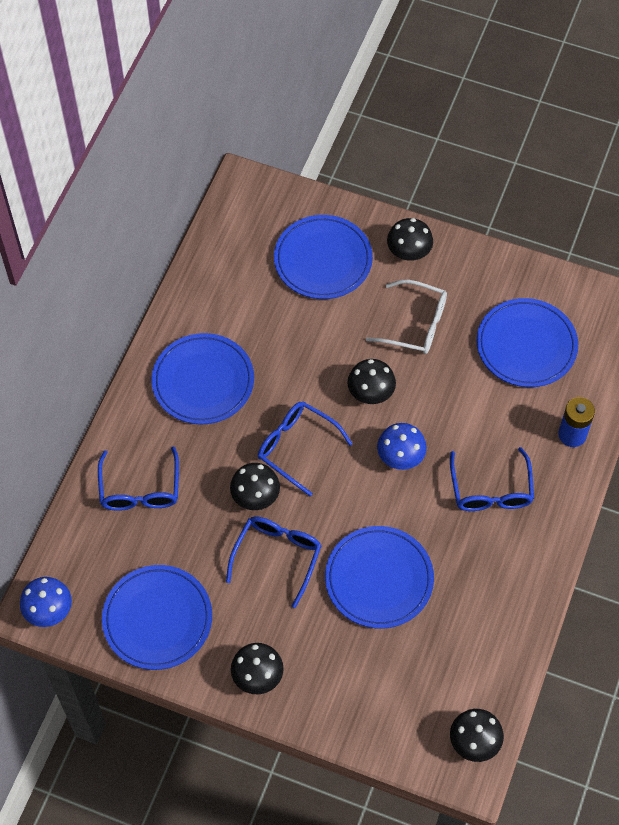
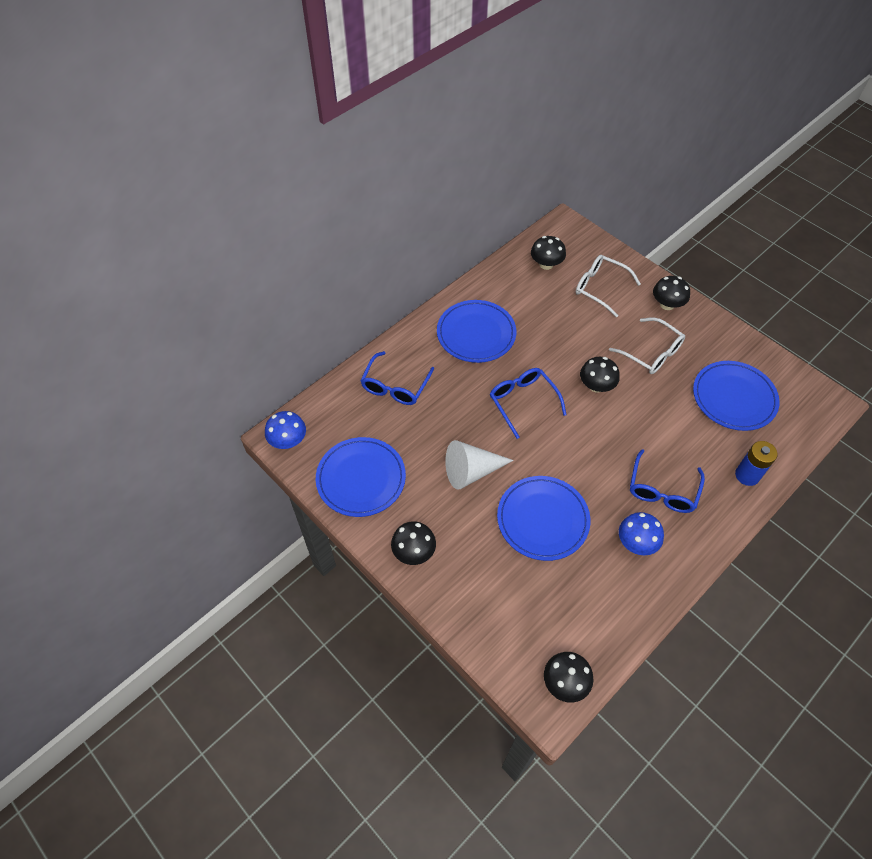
camera: 25 degrees right, 5 degrees down
blue glasses [226,517,322,608] -> white cone [445,440,514,490]
black mushroom [230,463,280,510] -> black mushroom moved to [531,236,566,270]
blue plate [274,215,373,299] -> white glasses [576,255,641,317]
blue mushroom [377,423,427,470] -> blue mushroom moved to [619,512,664,556]

